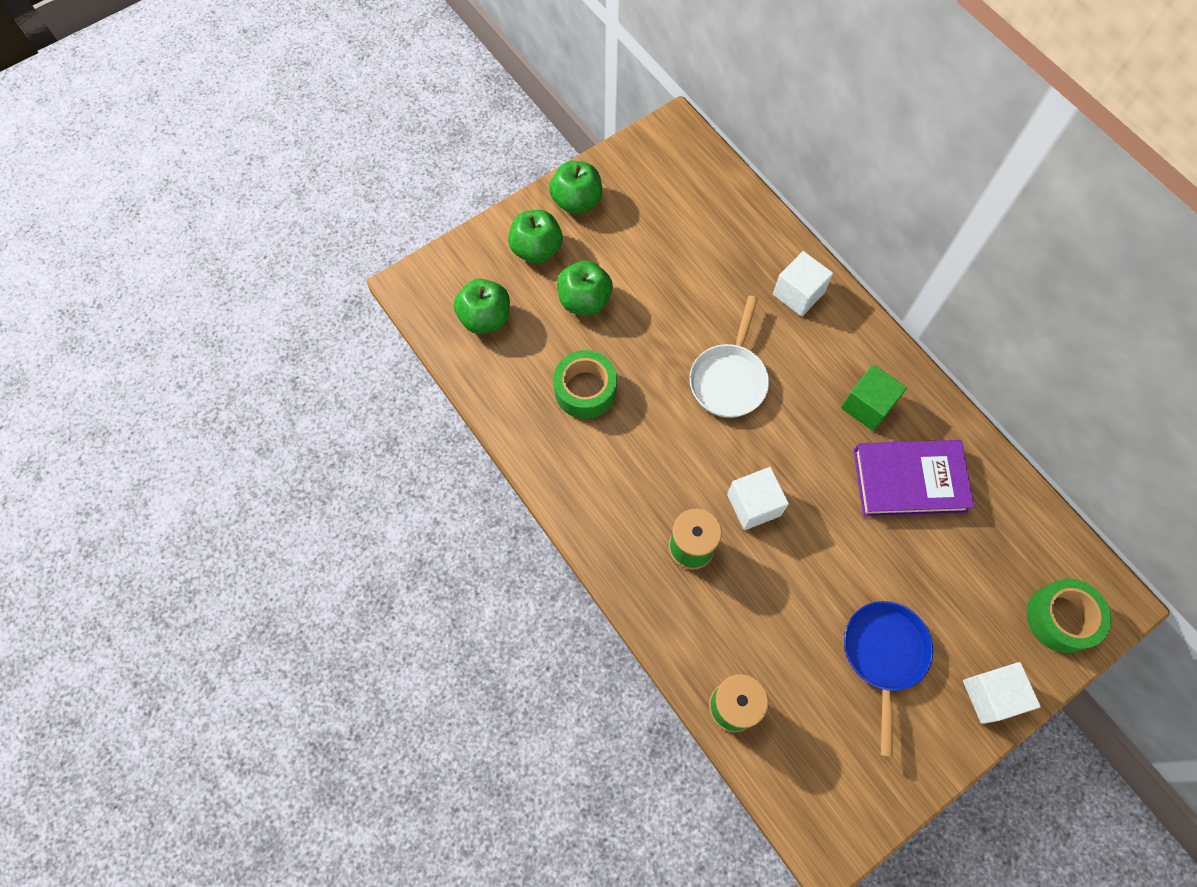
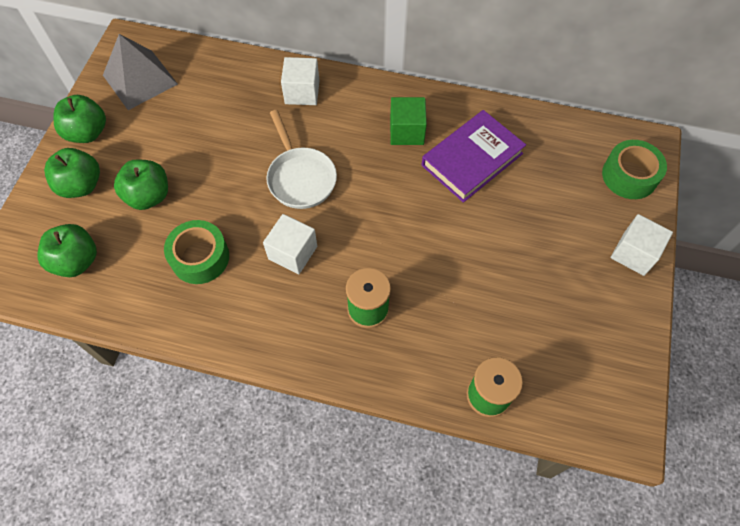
camera: 40 degrees left, 5 degrees down
white cube [727,467,789,530] -> white cube moved to [263,214,317,274]
blue pan [844,601,933,757] -> none
none -> grey pyramid [103,34,178,110]

